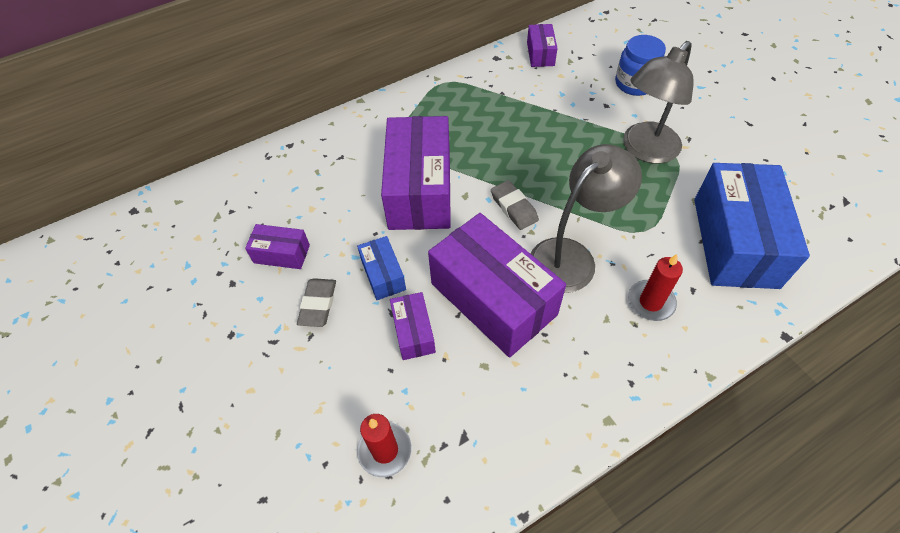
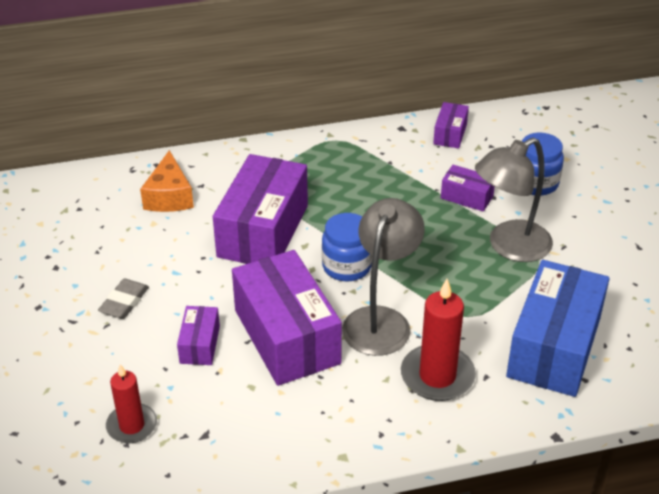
camera: 15 degrees right, 15 degrees down
purple box [245,224,310,269] -> purple box moved to [441,165,495,212]
blue box [357,236,406,300] -> none
grey eraser [491,180,539,230] -> blue jar [322,213,373,281]
grey lamp [530,144,642,293] -> grey lamp turned 45 degrees counterclockwise [342,198,425,356]
red candle [628,254,683,321] -> red candle [401,279,476,401], size x1.53
none -> orange cheese [140,150,194,212]

